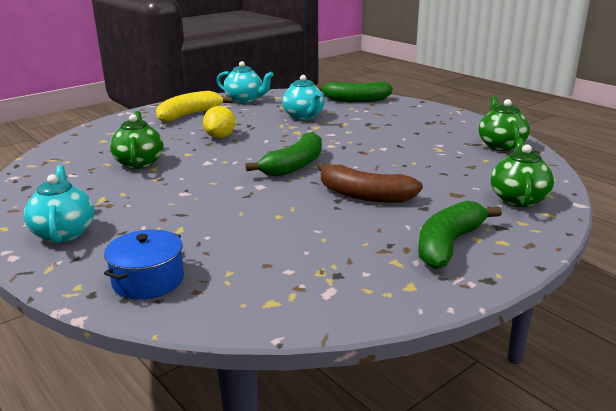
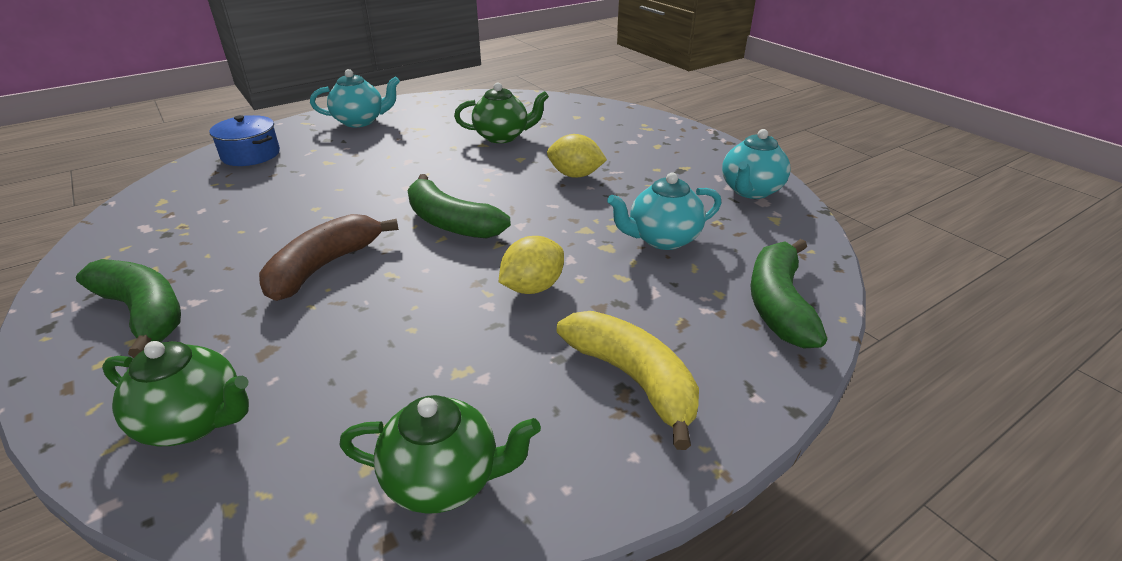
camera: 95 degrees right, 10 degrees up
yellow banana [156,91,232,122] -> yellow banana moved to [557,311,699,450]
none -> yellow lemon [499,236,564,294]

